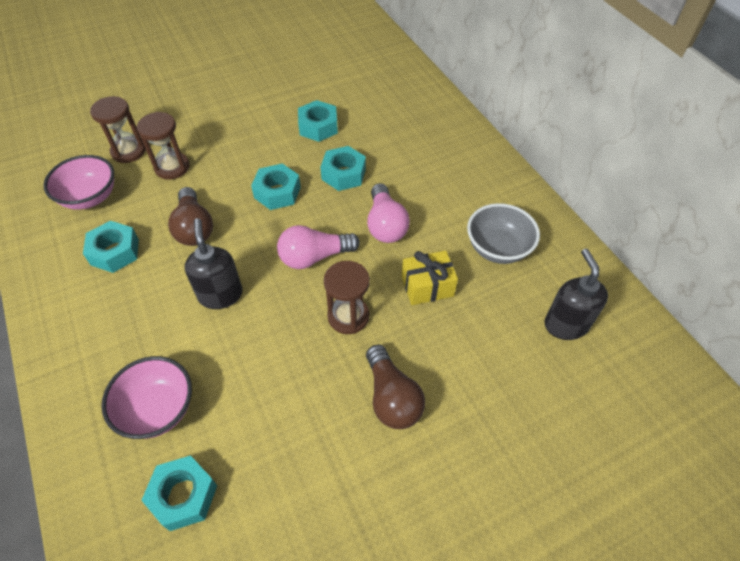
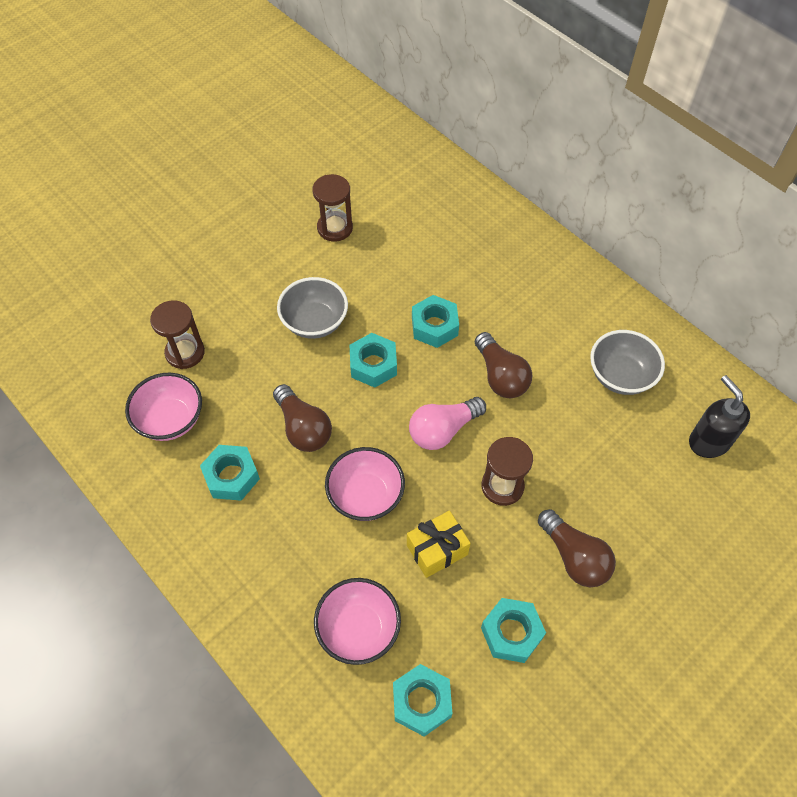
camera: 15 degrees left, 5 degrees up
brown hourglass [137,112,190,179] -> brown hourglass moved to [312,174,353,241]
black soap dispenser [185,218,243,309] -> pink bowl [325,447,405,521]
turquoise nut [298,100,338,142] -> turquoise nut moved to [481,598,546,663]
pink light bulb [367,183,410,243] -> brown light bulb [475,332,532,398]
yellow gift [402,250,458,305] -> yellow gift moved to [407,511,471,578]
none -> grey bowl [277,277,348,339]

